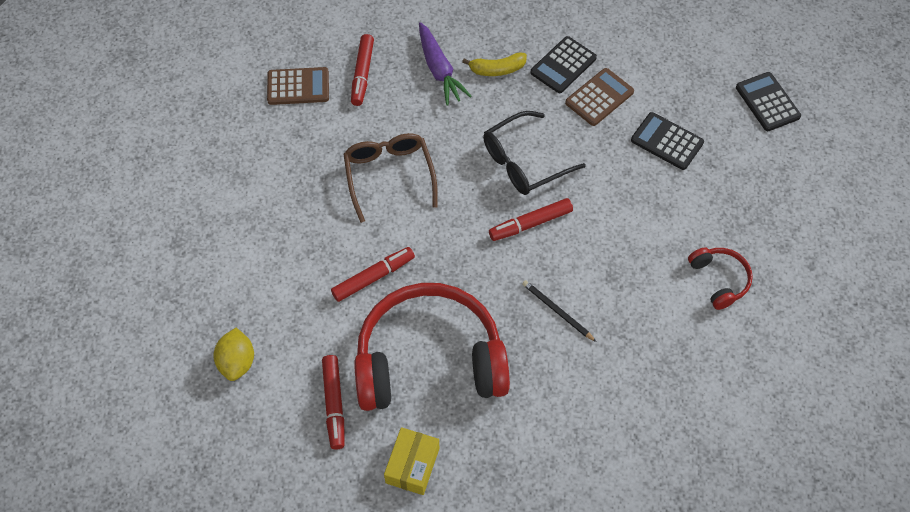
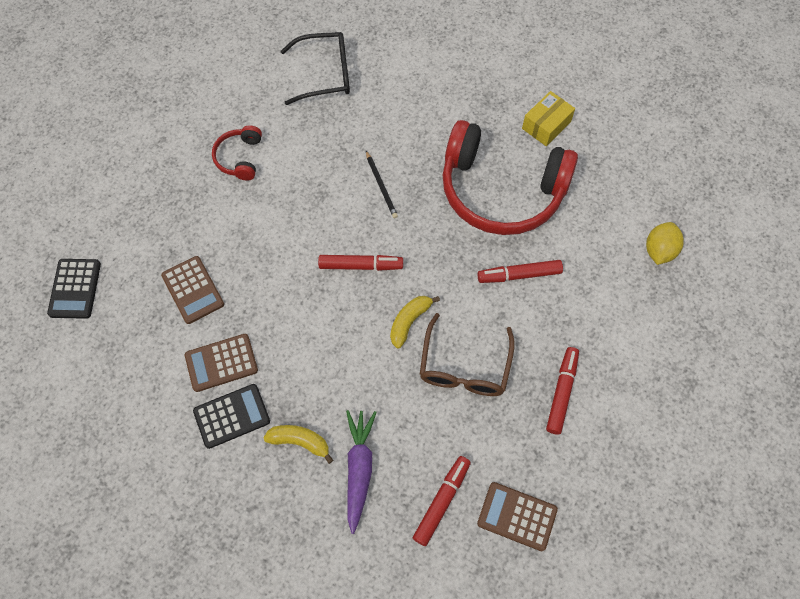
camera: 155 degrees left, 5 degrees up
red marker [322,355,344,450] -> red marker moved to [546,347,579,434]
black glasses [483,111,586,195] -> black glasses moved to [281,32,350,105]
black calculator [631,112,704,170] -> brown calculator [161,256,224,324]
none -> yellow banana [390,296,440,348]

